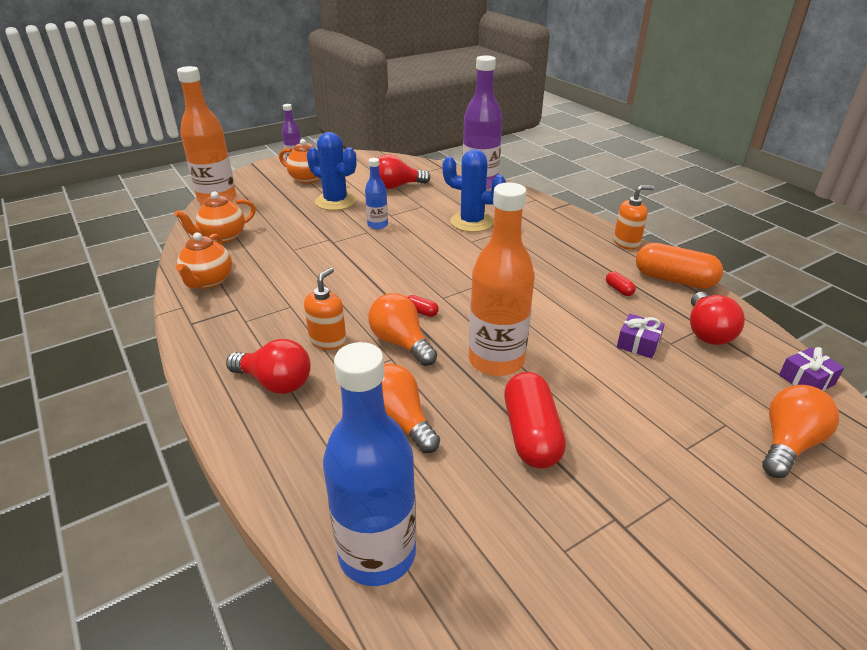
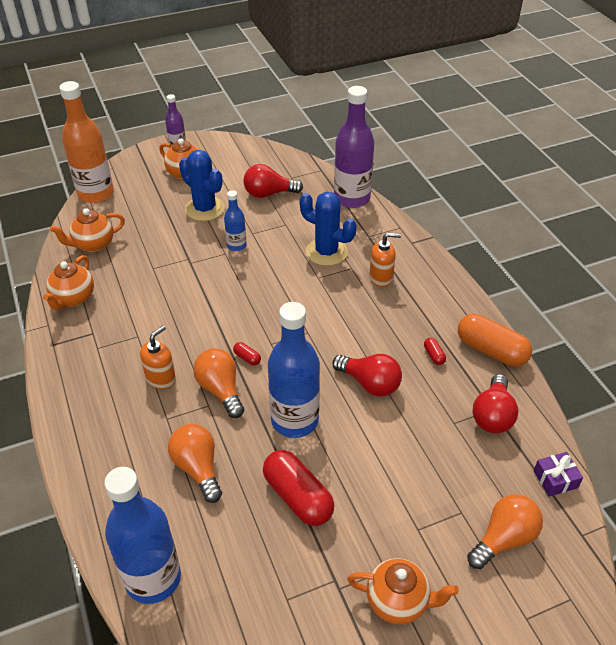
camera: 10 degrees right, 10 degrees up
red light bulb [226,339,311,394] -> red light bulb moved to [332,354,402,397]
orange bottle [469,183,535,376] -> blue bottle [268,302,320,438]
red capsule [504,372,566,469] -> red capsule turned 45 degrees counterclockwise [263,450,334,526]
orange soap dispenser [614,185,654,250] -> orange soap dispenser moved to [369,232,401,287]
purple gift [617,314,665,358] -> none
none -> orange teapot [347,558,459,625]

